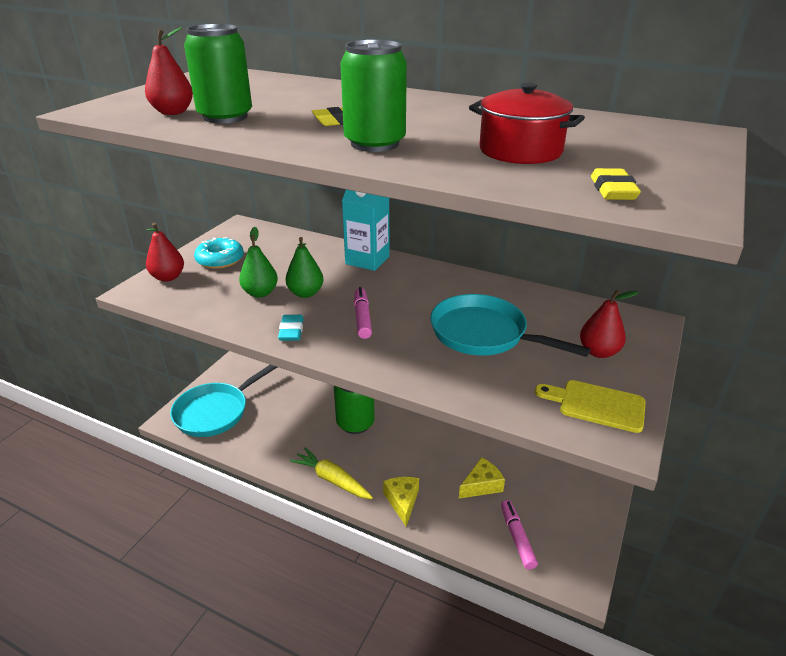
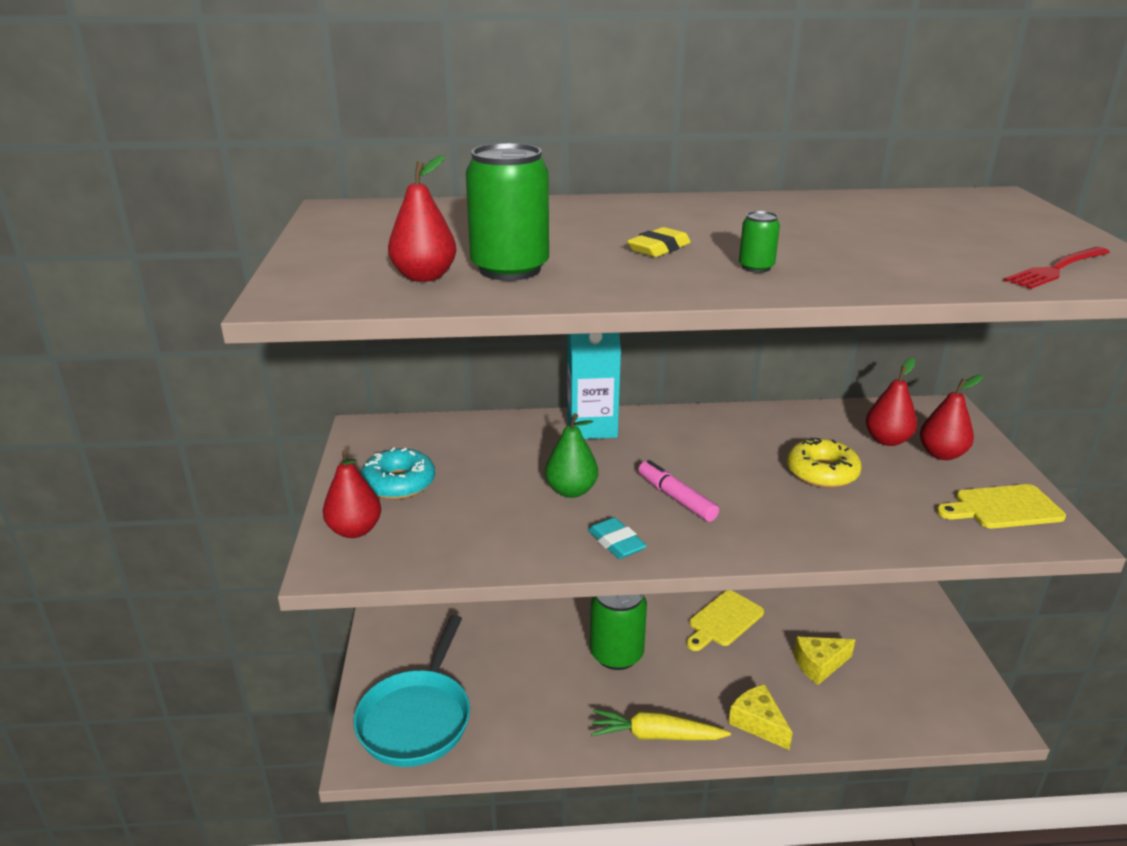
camera: 30 degrees left, 5 degrees down
green pear [239,227,278,298] -> none
green can [340,39,407,152] -> green can [739,211,780,273], size x0.46
turquoise pan [430,294,591,357] -> yellow donut [787,438,862,488]
yellow cheese [459,457,505,499] -> yellow cheese turned 135 degrees counterclockwise [794,637,855,685]
red pot [469,83,585,164] -> none
pink marker [501,500,538,570] -> none
yellow eraser [591,168,641,200] -> red fork [1004,247,1110,289]
none -> yellow cutting board [686,590,764,651]
none -> red pear [866,358,917,446]

